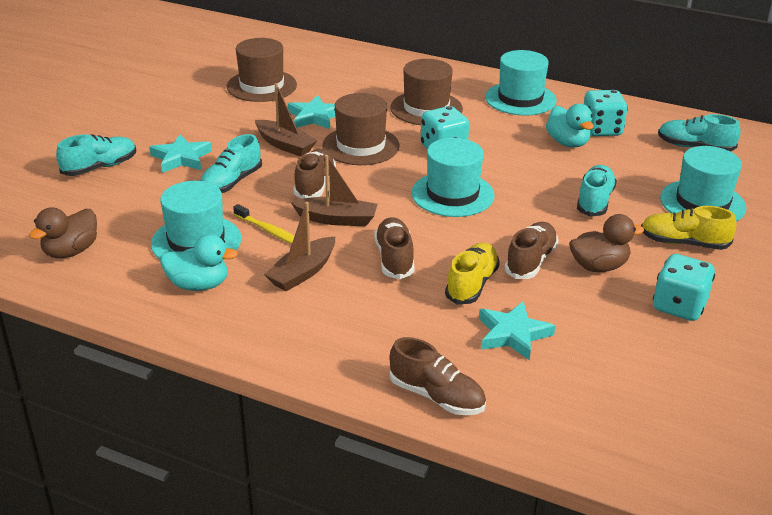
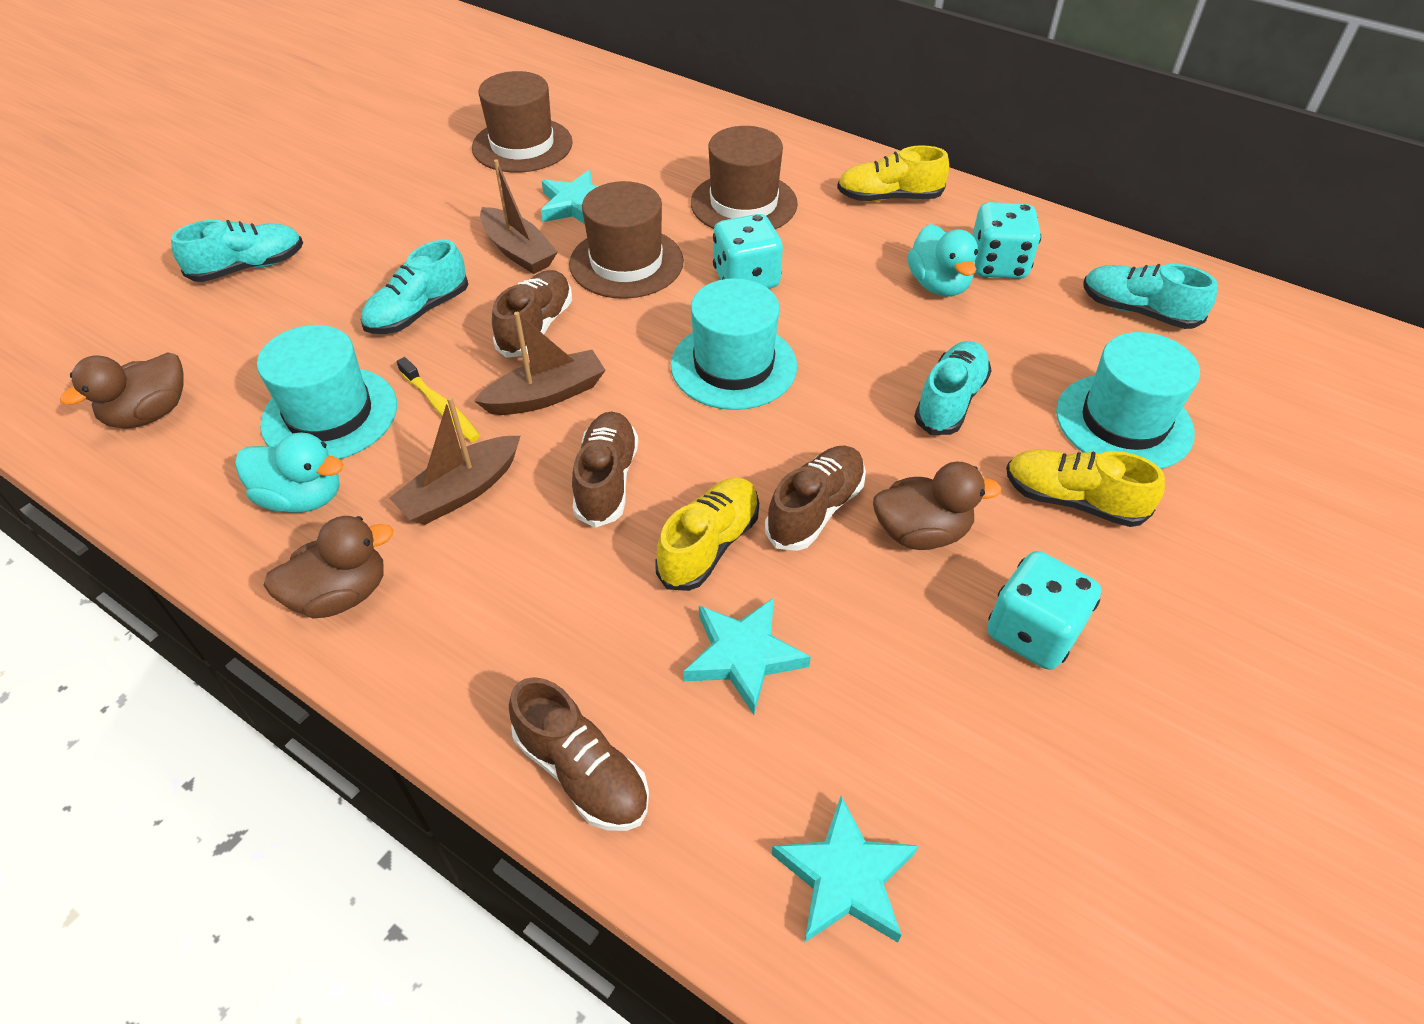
camera: 10 degrees right, 15 degrees up
turquoise star [149,134,212,173] -> turquoise star moved to [771,796,919,943]
brown boat [291,155,378,226] -> brown boat turned 45 degrees counterclockwise [474,312,606,415]
turquoise hat [485,50,556,115] -> yellow shoe [837,145,949,202]
none -> brown duck [263,516,394,619]

